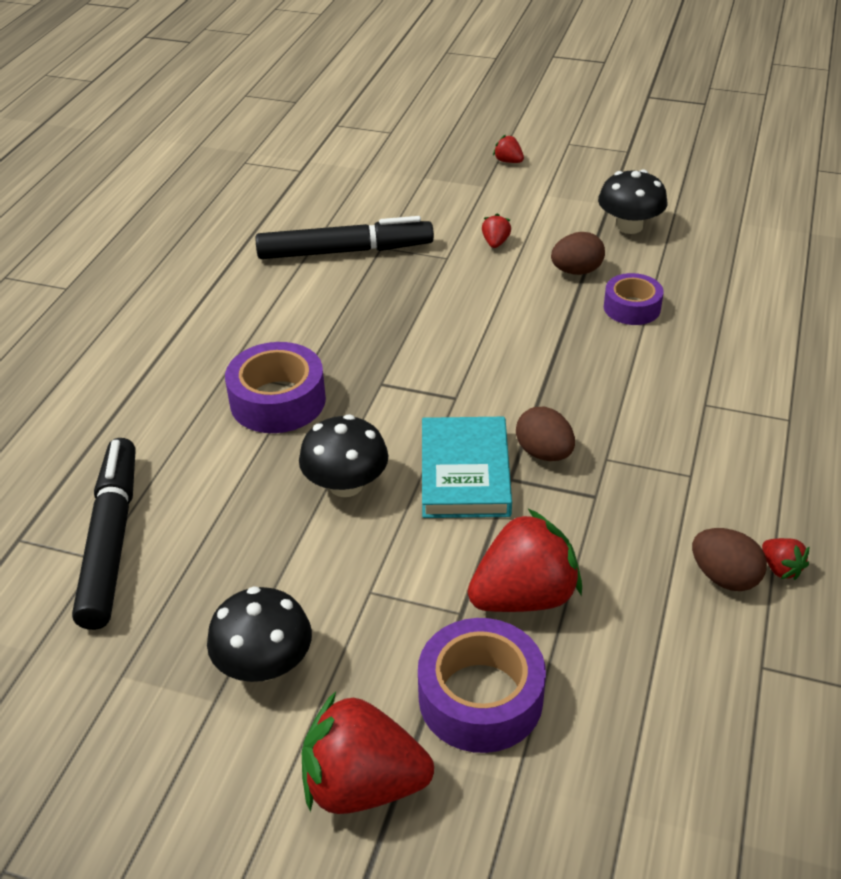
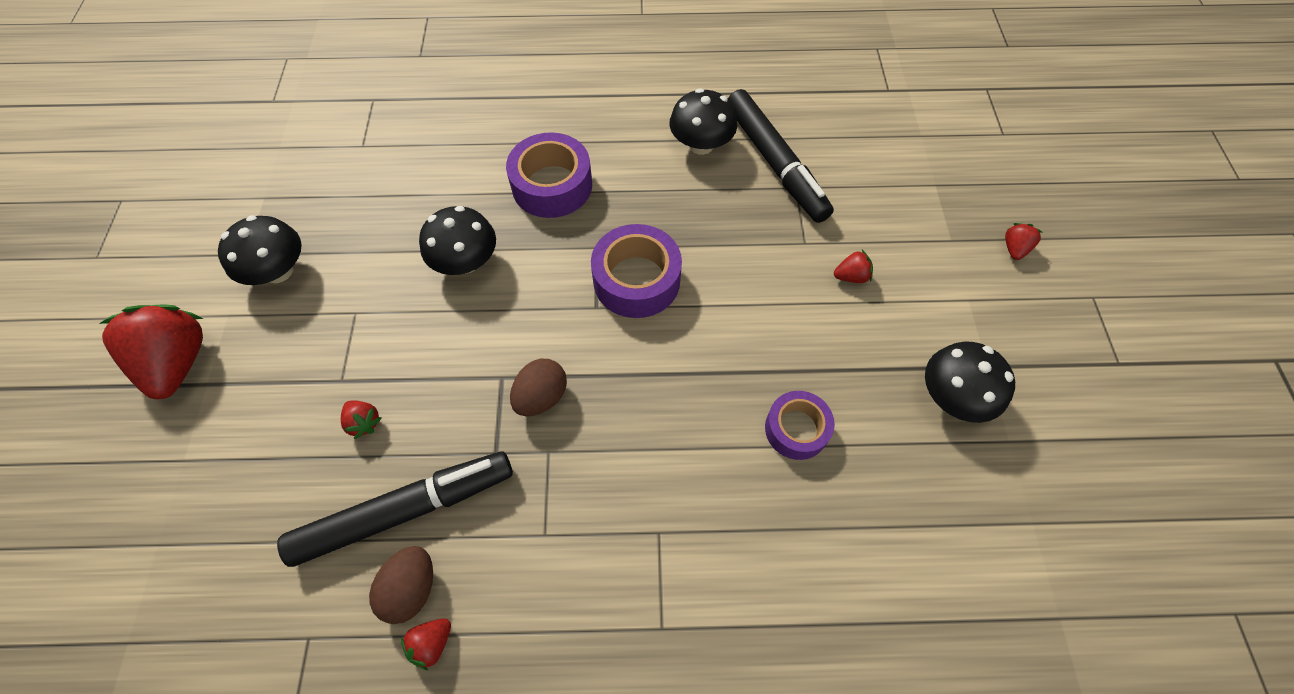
camera: 70 degrees right, 20 degrees up
black marker [72,438,136,630] -> black marker moved to [277,451,513,567]
purple tape [418,618,546,753] -> purple tape moved to [591,224,682,318]
turquoise book [422,417,512,518] -> none
red strawberry [468,509,582,612] -> red strawberry [341,400,382,439], size x0.44
brown egg [551,232,605,275] -> none
none -> black mushroom [670,88,737,155]

